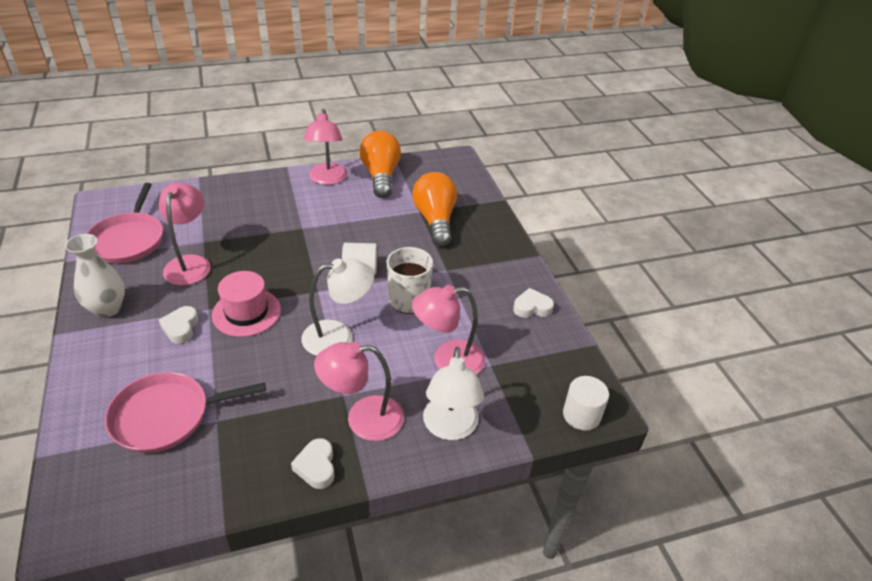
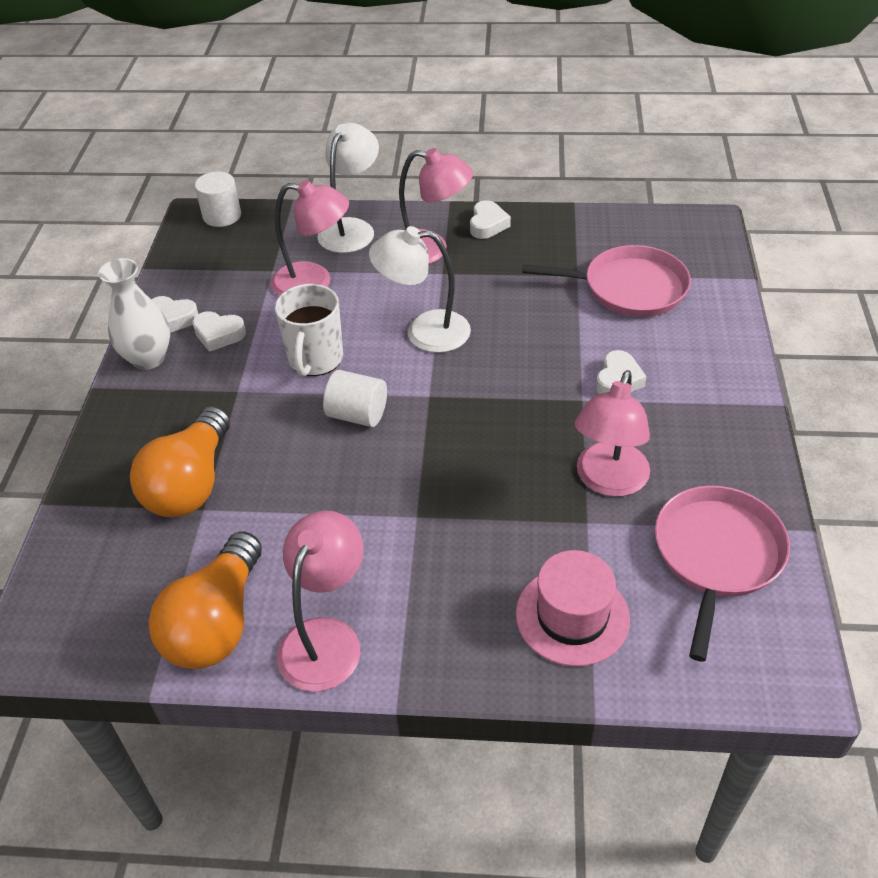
camera: 155 degrees left, 5 degrees up
white vase [65,234,125,318] -> white vase moved to [98,258,170,370]
pink hat [212,271,281,337] -> pink hat moved to [516,550,630,667]
none -> white heart [192,311,246,352]

